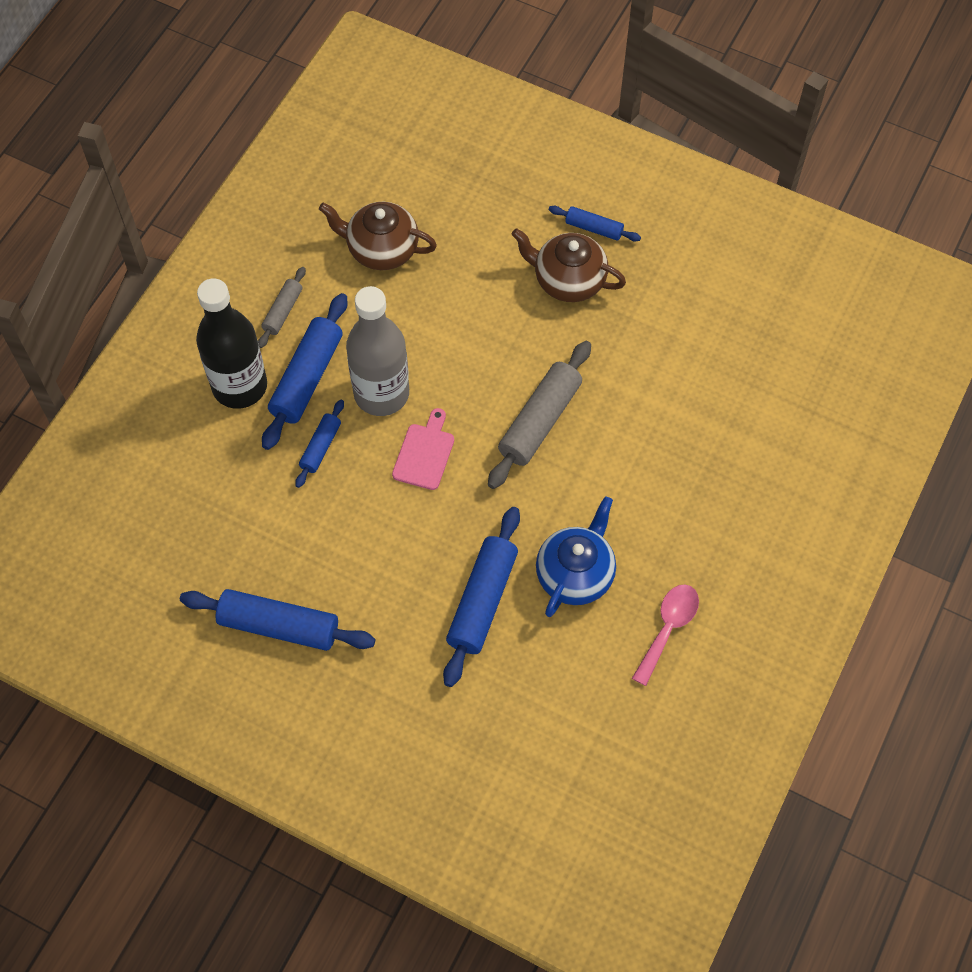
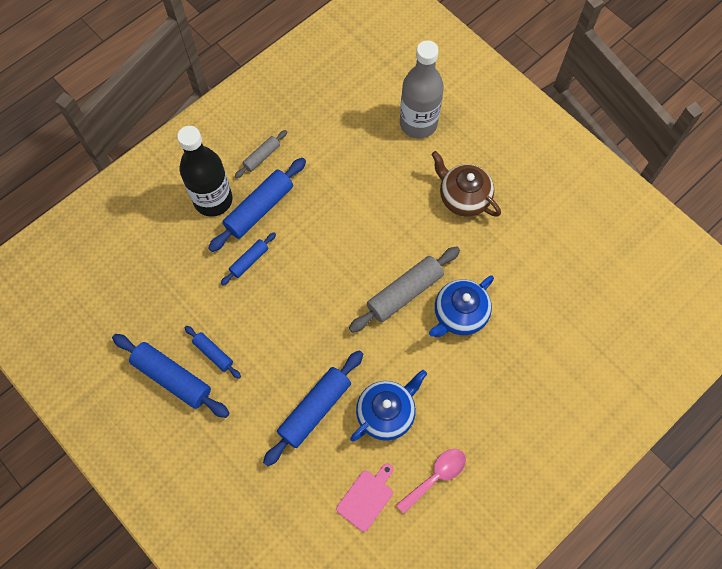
camera: 20 degrees right, 5 degrees up
brown teapot [319,202,437,270] -> none
grey bottle [346,286,409,416] -> grey bottle moved to [400,40,444,139]
pink cutting board [392,408,454,490] -> pink cutting board moved to [336,463,393,532]
blue rolling pin [549,206,641,241] -> blue rolling pin moved to [184,326,241,379]
none -> blue teapot [429,275,494,337]

